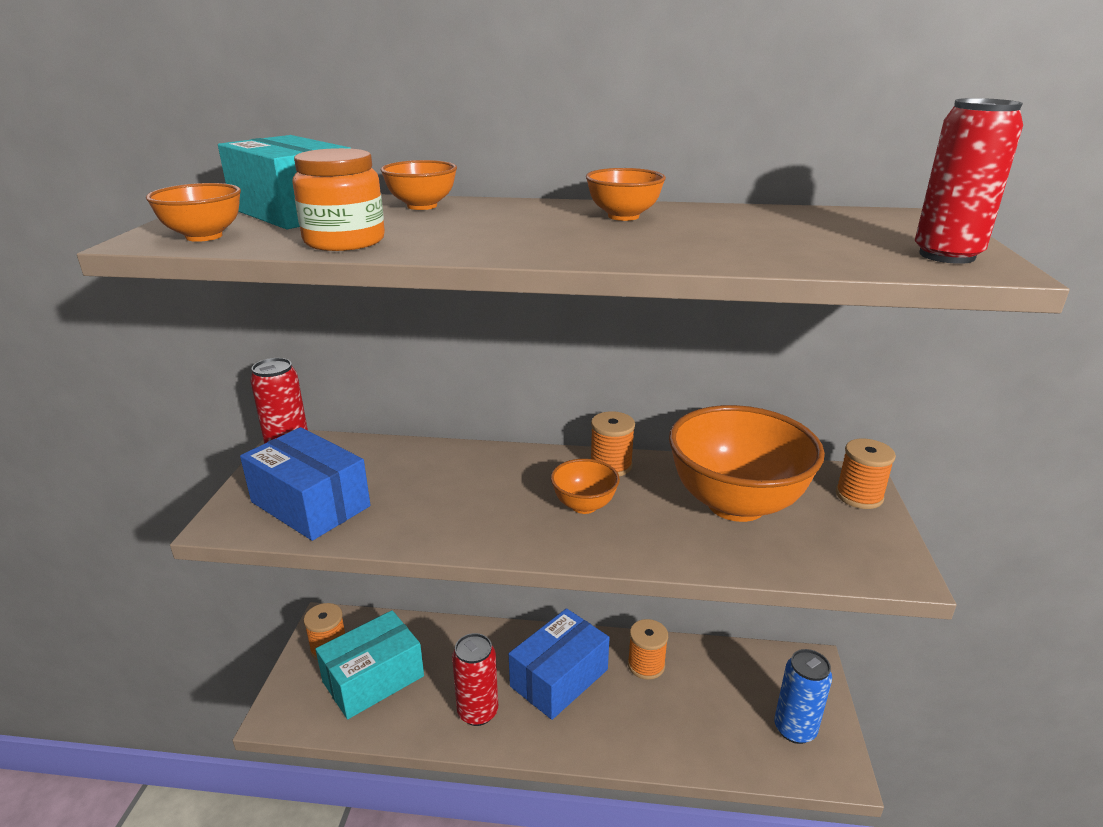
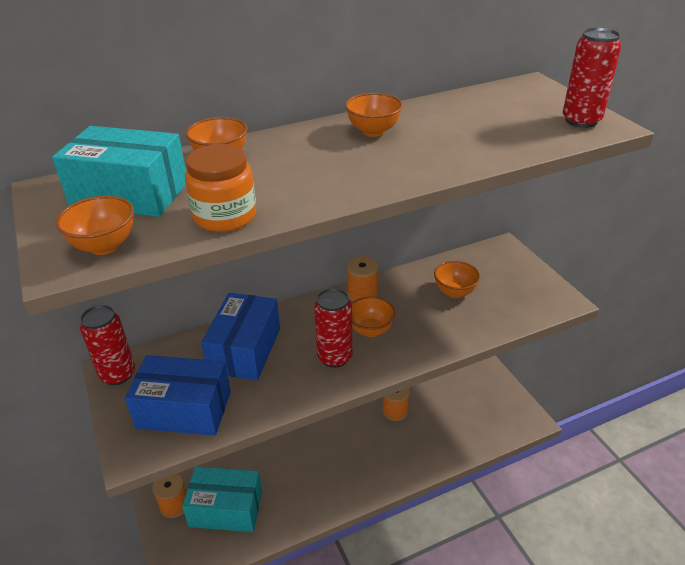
camera: 30 degrees left, 10 degrees up
turquoise box [315,610,424,719] -> turquoise box turned 75 degrees clockwise [182,466,262,532]
red can [452,633,498,726] -> red can moved to [314,288,353,368]
blue box [509,608,610,720] -> blue box moved to [201,293,280,380]
orange bowl [669,405,825,522] -> orange bowl [434,261,480,298], size x0.47
blue can [774,649,832,744] -> none
orange spool [836,439,896,509] -> none

